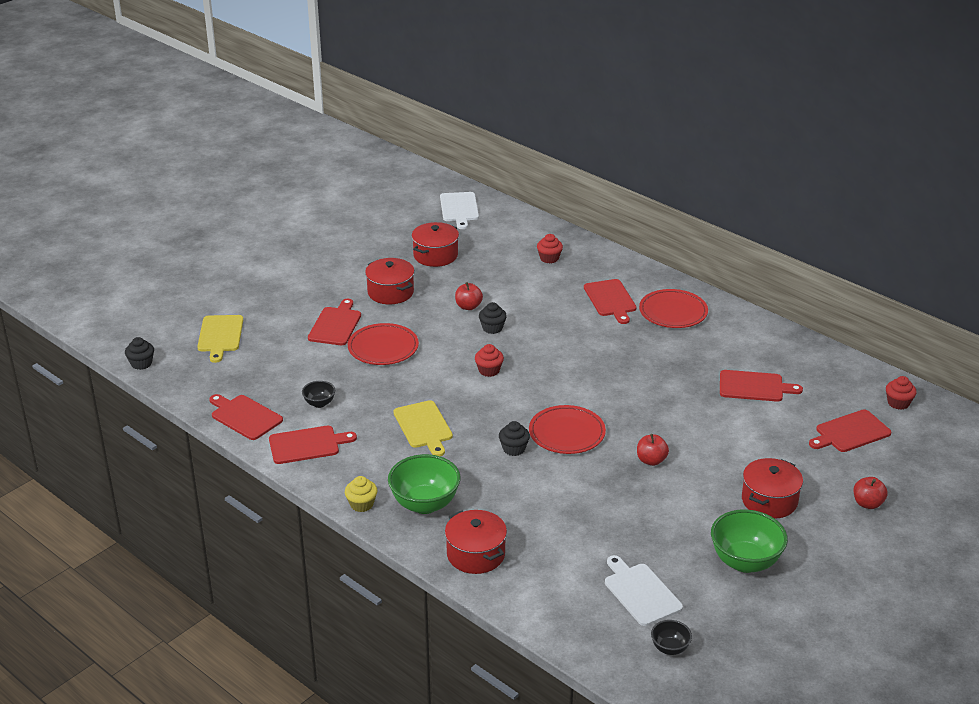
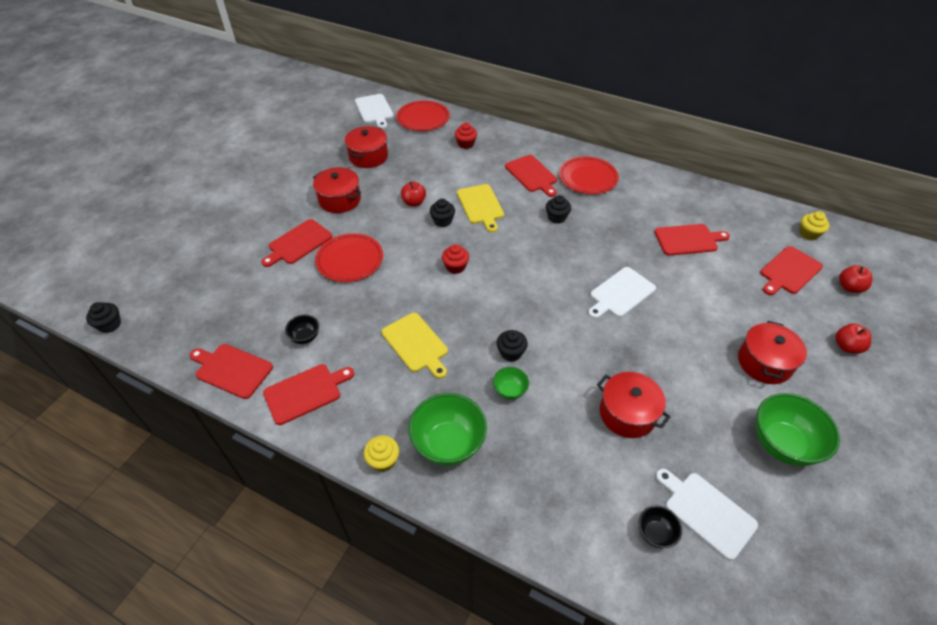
camera: 15 degrees left, 15 degrees up
yellow cutting board [197,315,243,363] -> yellow cutting board moved to [457,184,504,232]
red cutting board [308,299,361,345] -> red cutting board turned 135 degrees counterclockwise [262,219,332,267]
red pot [445,510,507,574] -> red pot moved to [597,372,670,438]
red plate [529,405,606,454] -> red plate moved to [396,100,450,131]
red apple [637,434,669,466] -> red apple moved to [839,265,873,293]
black bowl [651,620,692,655] -> black bowl moved to [639,505,682,548]
red cupcake [886,376,916,410] -> yellow cupcake [800,211,829,240]
none -> green bowl [493,367,529,400]
none -> black cupcake [546,195,571,224]
none -> white cutting board [588,267,656,319]

